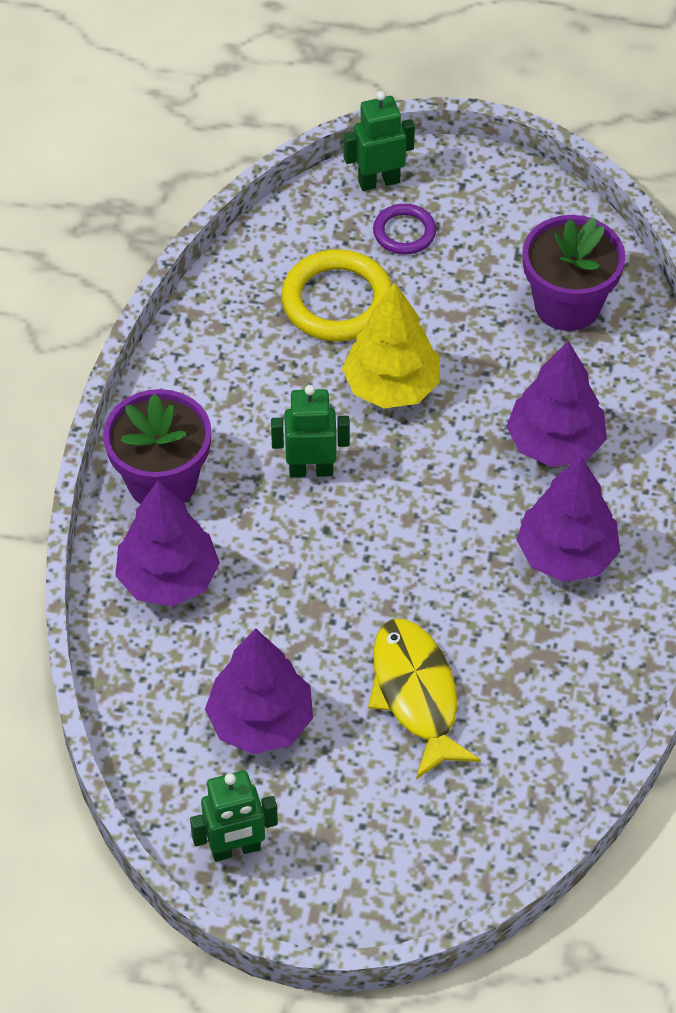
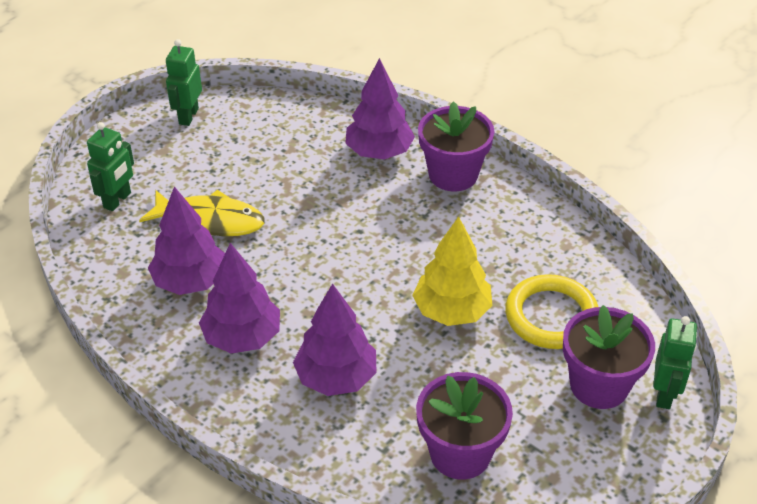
camera: 120 degrees right, 10 degrees down
purple tree [205,628,313,754] -> purple tree moved to [148,187,225,295]
green robot [271,385,350,477] -> green robot moved to [87,122,134,211]
purple ring [373,204,436,254] -> purple flower pot [563,305,655,409]

